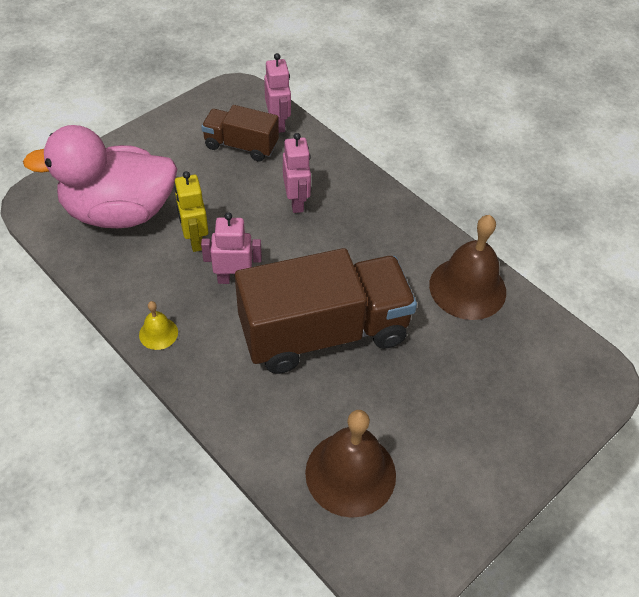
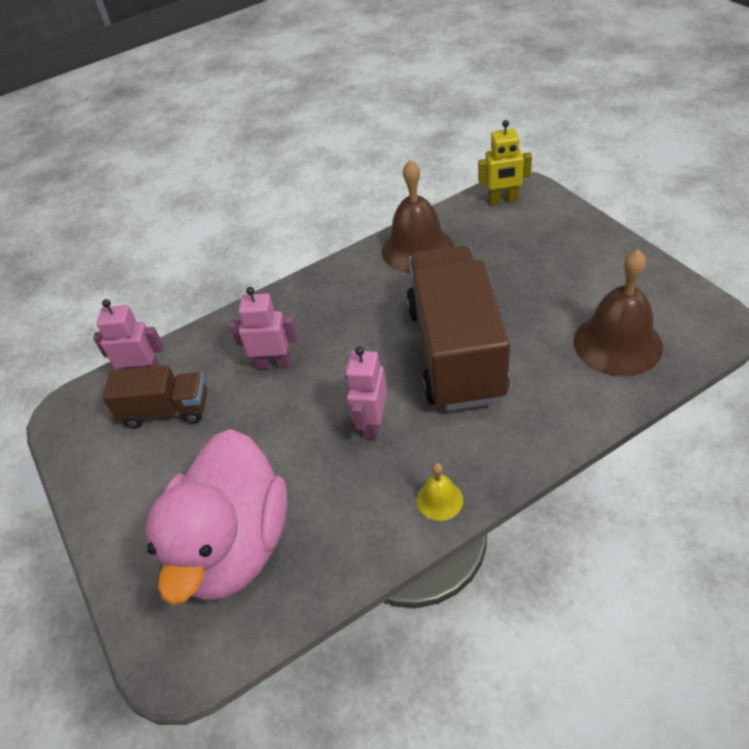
camera: 70 degrees left, 5 degrees down
yellow robot [174,171,208,252] -> yellow robot moved to [478,120,532,205]
brown truck [201,105,279,162] -> brown truck turned 120 degrees counterclockwise [102,365,207,429]

